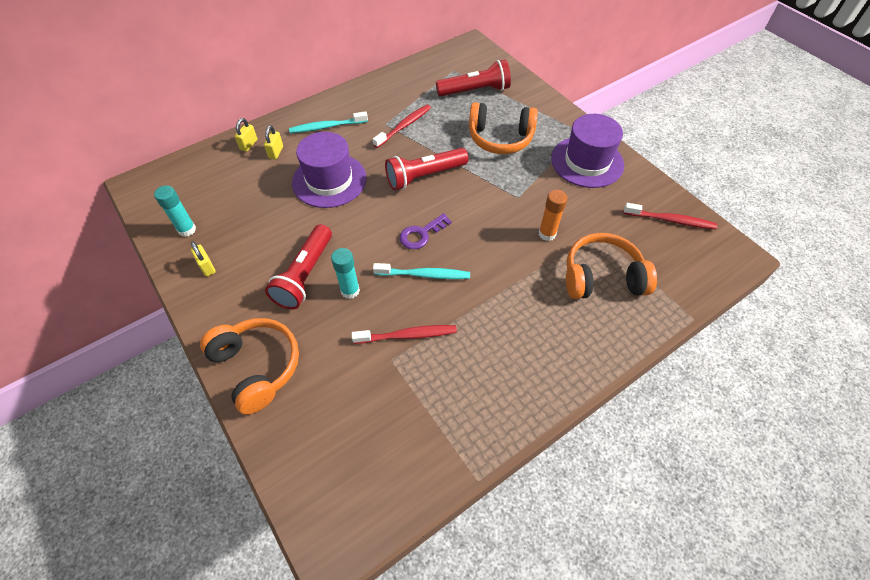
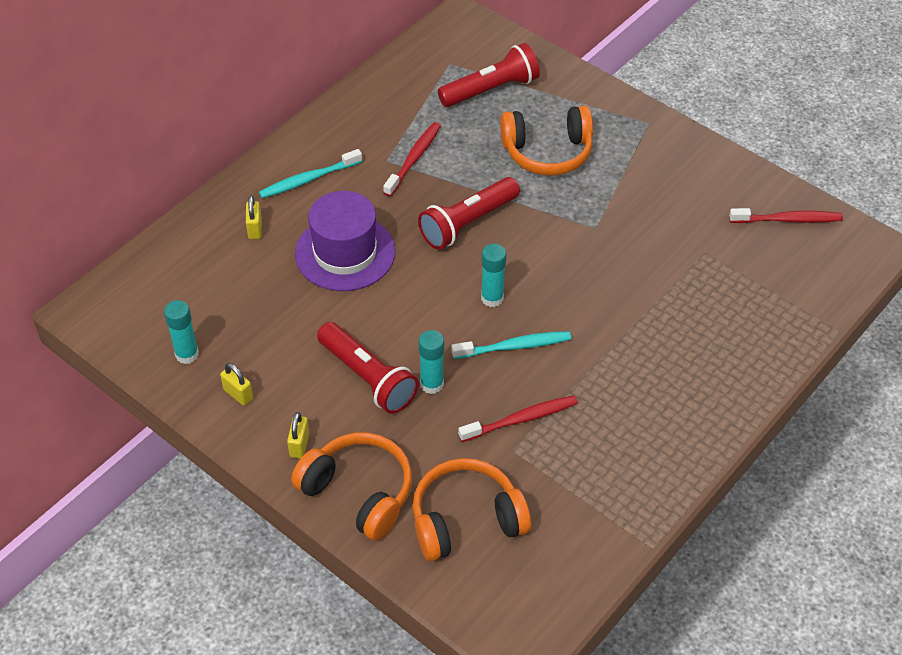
camera: 15 degrees left, 5 degrees down
yellow padlock [235,118,258,152] -> yellow padlock moved to [287,412,309,459]
red flashlight [265,224,332,309] -> red flashlight turned 45 degrees counterclockwise [317,322,418,414]
purple key [399,213,452,249] -> turquoise glue stick [481,244,506,307]
orange glue stick [539,190,568,241] -> none
purple hat [551,114,624,188] -> none
orange headphones [566,233,657,299] -> orange headphones moved to [413,458,531,561]

